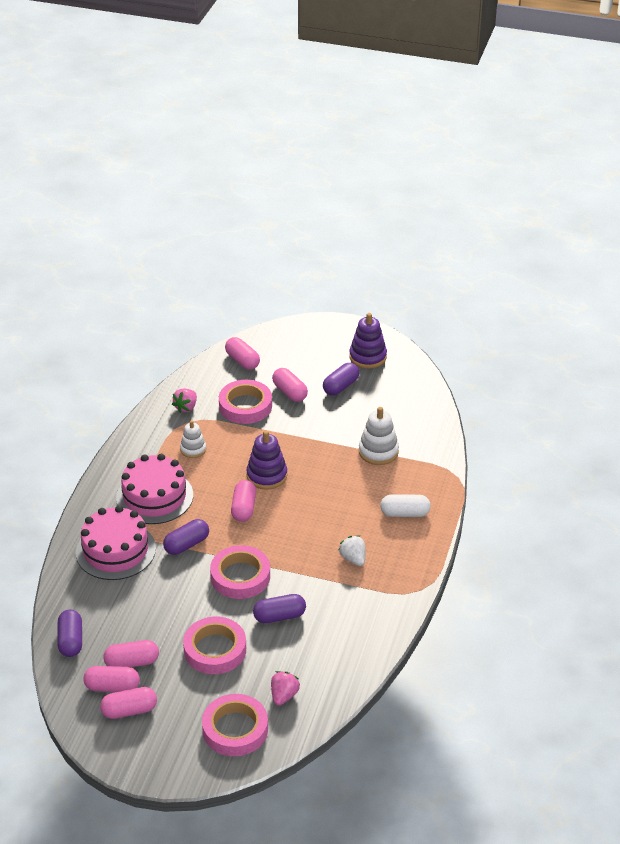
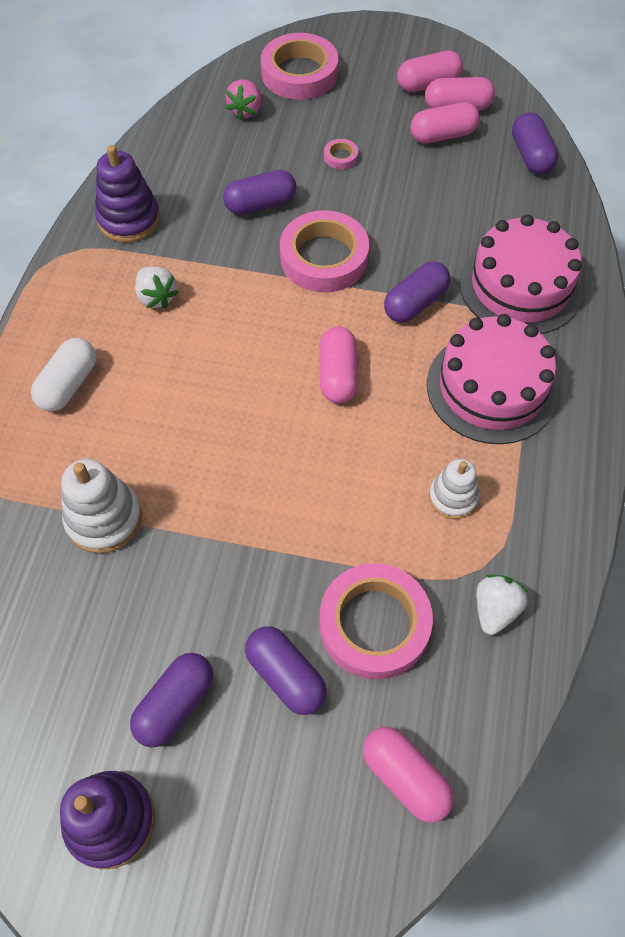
camera: 175 degrees right, 20 degrees up
pink strawberry [172,389,197,413] -> white strawberry [476,575,529,635]
pink tape [183,617,246,674] -> pink tape [324,139,358,169], size x0.42
purple stacking toy [246,430,287,490] -> purple stacking toy moved to [95,145,160,242]
pink capsule [272,368,308,402] -> purple capsule [245,626,327,715]
white capsule [380,495,431,517] -> white capsule turned 60 degrees counterclockwise [31,338,96,412]

